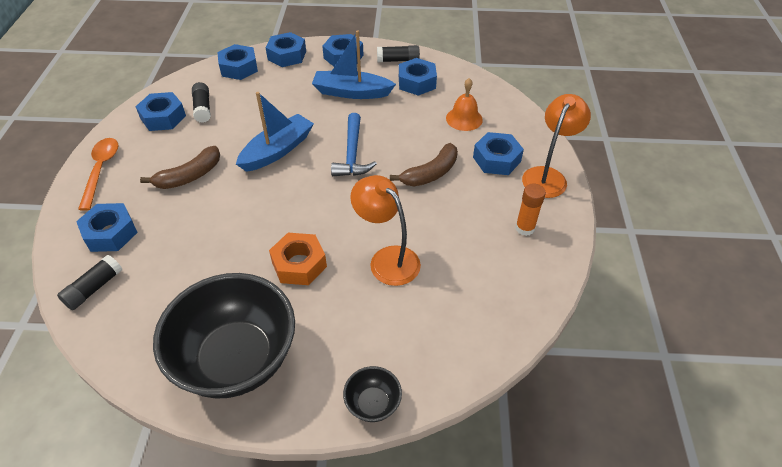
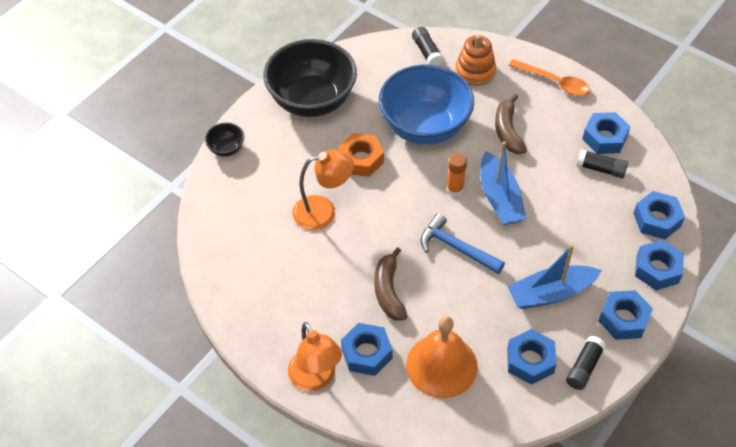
camera: 125 degrees right, 5 degrees up
blue nut [76,203,138,252] -> orange stacking toy [455,35,496,86]
blue boat [312,30,396,99] -> blue boat turned 150 degrees counterclockwise [507,244,602,309]
orange bell [446,78,483,131] -> orange bell [406,316,478,398], size x1.66
orange glue stick [515,184,546,236] -> orange glue stick moved to [447,153,467,196]
none -> blue bowl [379,65,474,145]

